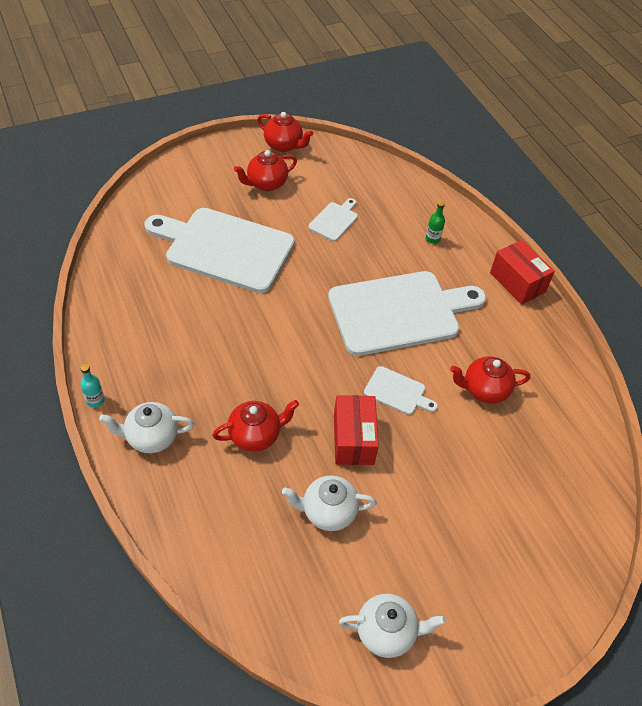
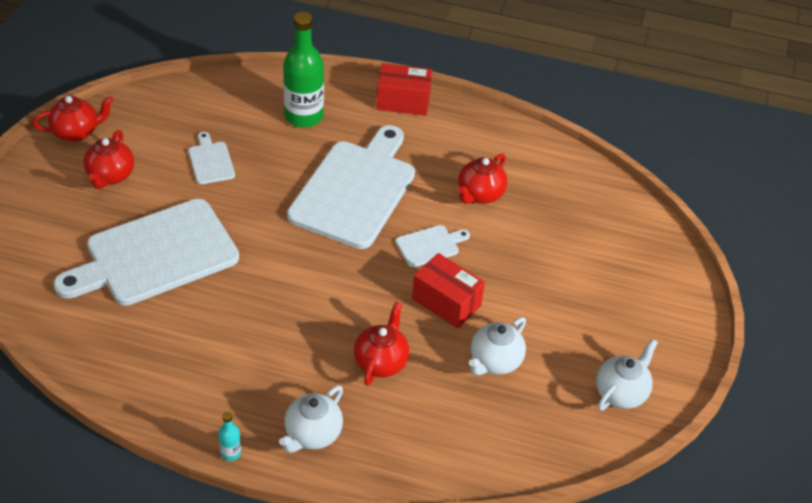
camera: 50 degrees left, 5 degrees down
green bottle [426,201,445,244] -> green bottle [283,12,324,128], size x2.36

